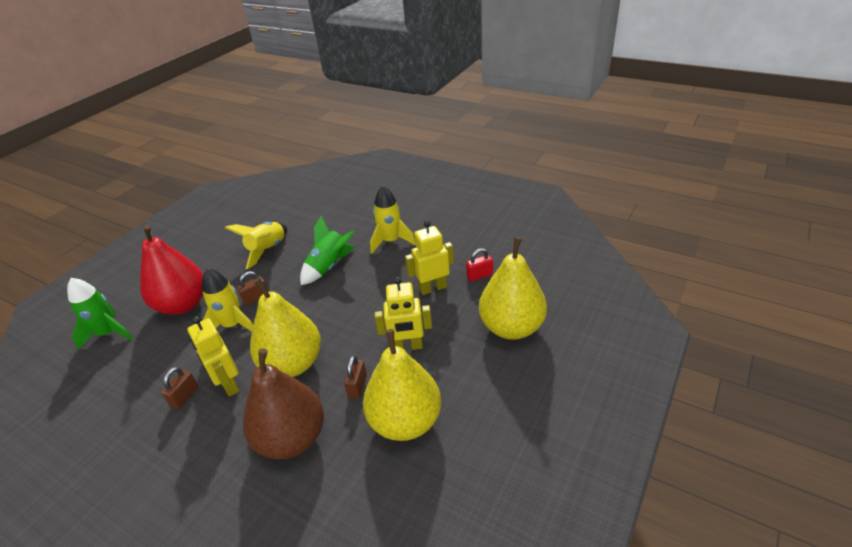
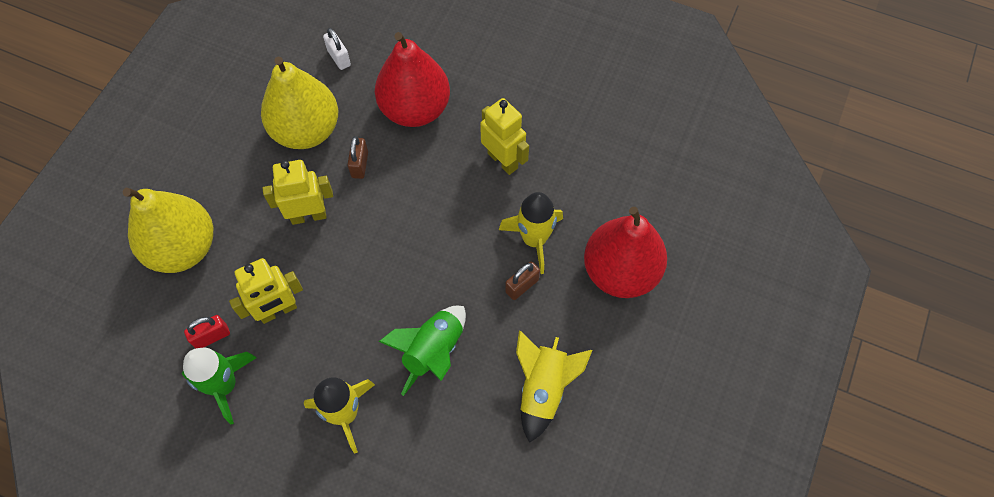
camera: 170 degrees right, 25 degrees up
green rocket [67,278,132,350] -> green rocket moved to [182,348,256,425]
brown padlock [161,367,198,409] -> none
brown pear [243,348,324,459] -> red pear [375,32,450,127]
yellow pear [250,278,321,377] -> none
none -> white padlock [323,28,351,70]

